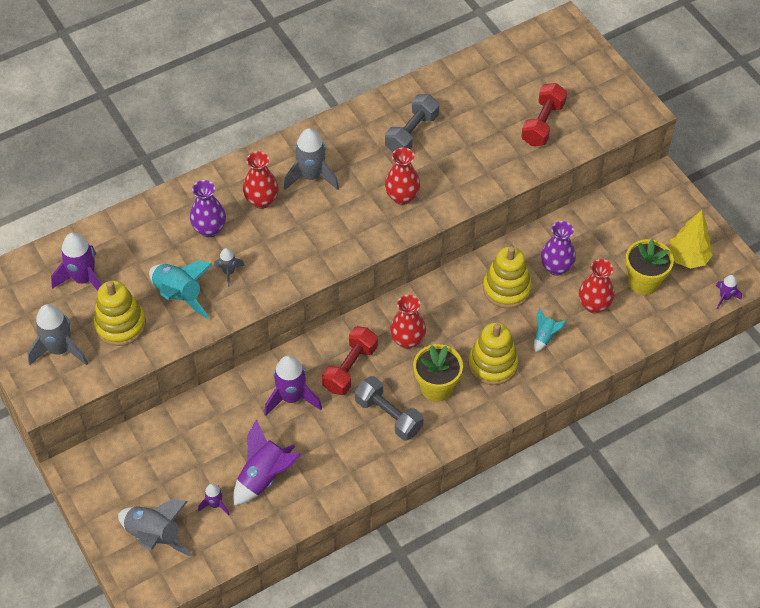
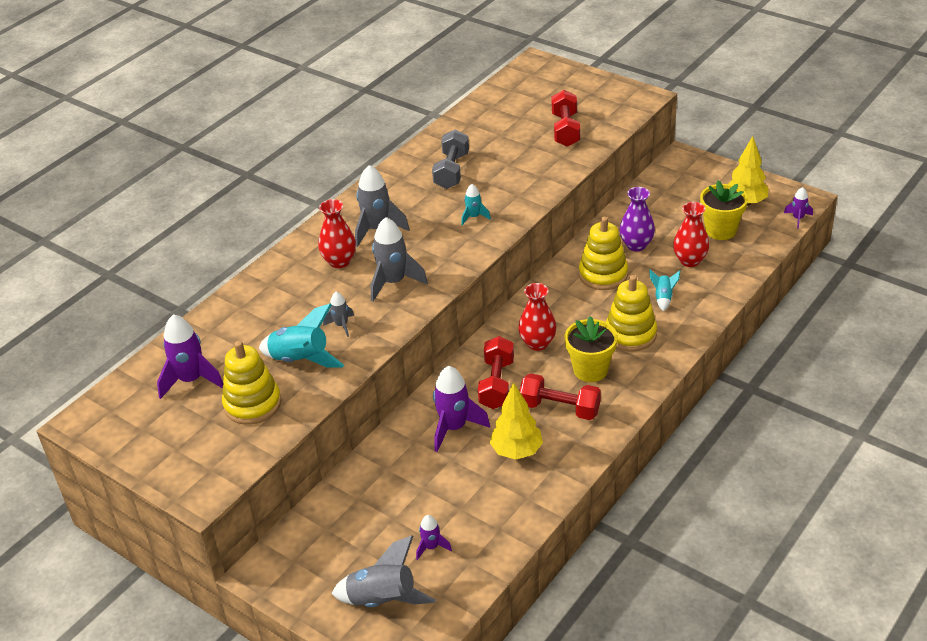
camera: 20 degrees left, 15 degrees down
grey rocket [27,304,88,365] -> grey rocket moved to [370,217,428,302]
purple vase [190,180,226,237] -> none
purple rocket [233,419,301,505] -> none
grey dumbbell [355,376,424,440] -> red dumbbell [519,373,601,420]
red vase [385,147,420,205] -> turquoise rocket [461,184,491,225]
none -> yellow tree [490,383,543,460]

